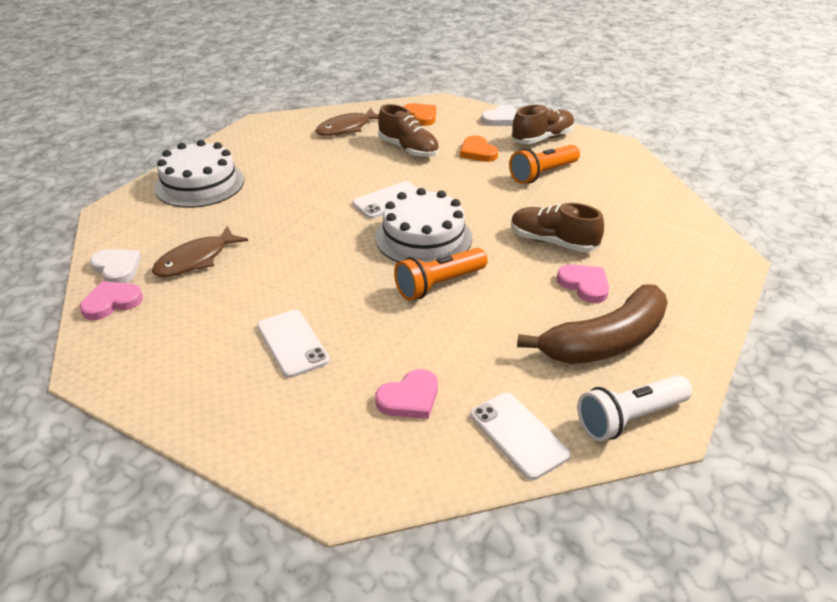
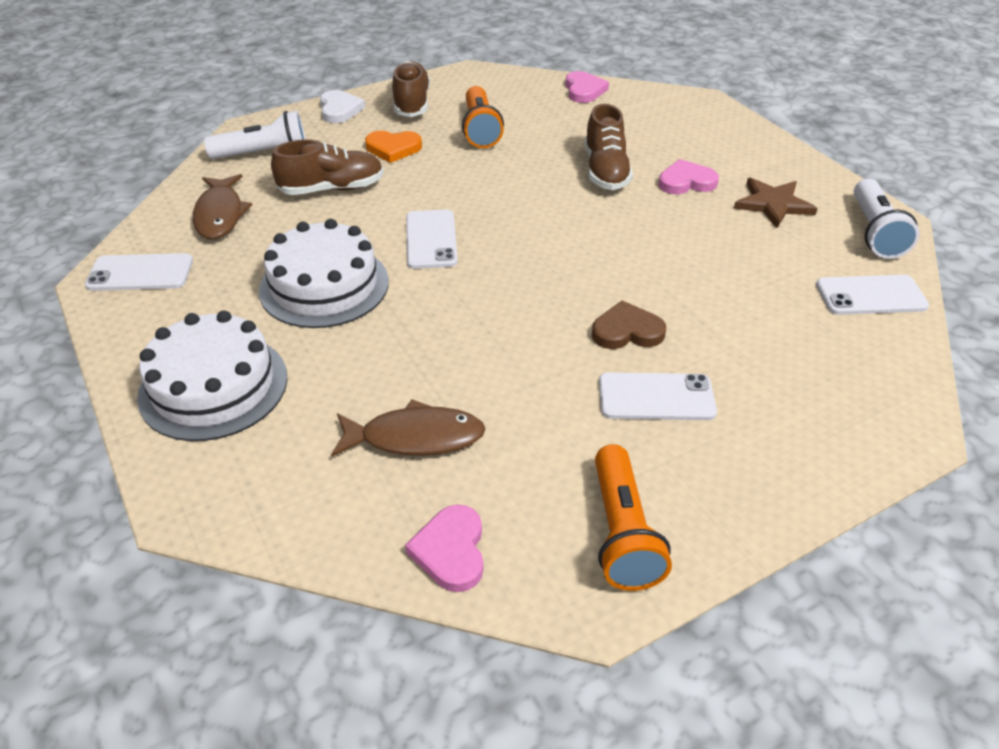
camera: 60 degrees left, 5 degrees up
white heart [90,249,142,283] -> none
brown fish [152,226,248,277] -> brown fish turned 75 degrees counterclockwise [331,399,485,457]
white cake [375,188,472,263] -> white cake moved to [259,219,389,328]
pink heart [375,369,438,419] -> pink heart moved to [565,71,609,103]
orange flashlight [394,248,488,300] -> orange flashlight moved to [595,444,672,591]
orange heart [403,103,436,126] -> white flashlight [204,111,306,159]
brown shoe [511,203,604,252] -> brown shoe turned 60 degrees counterclockwise [585,104,633,190]
brown banana [517,284,668,364] -> brown star [734,178,818,228]
none -> white phone [85,253,193,291]
none -> brown heart [592,301,666,349]

